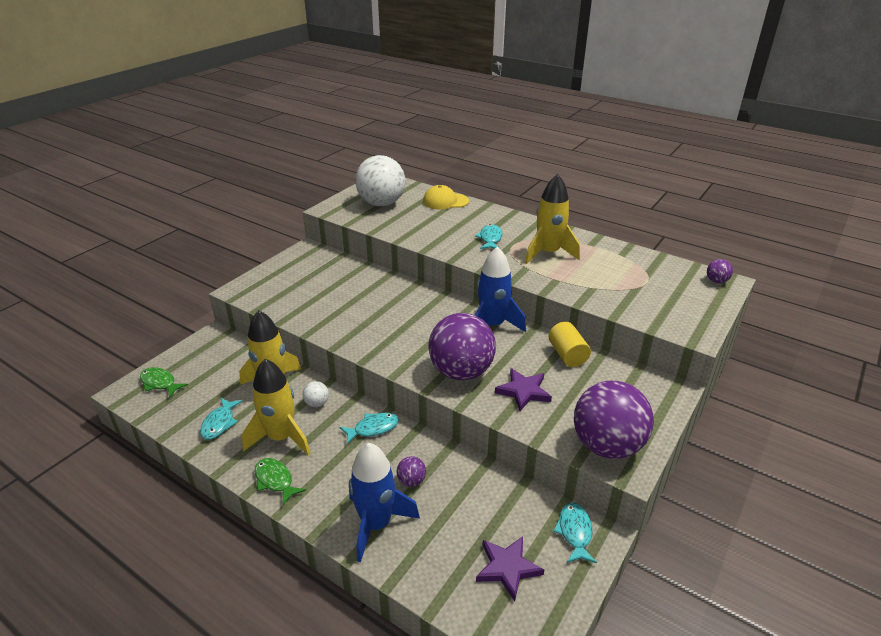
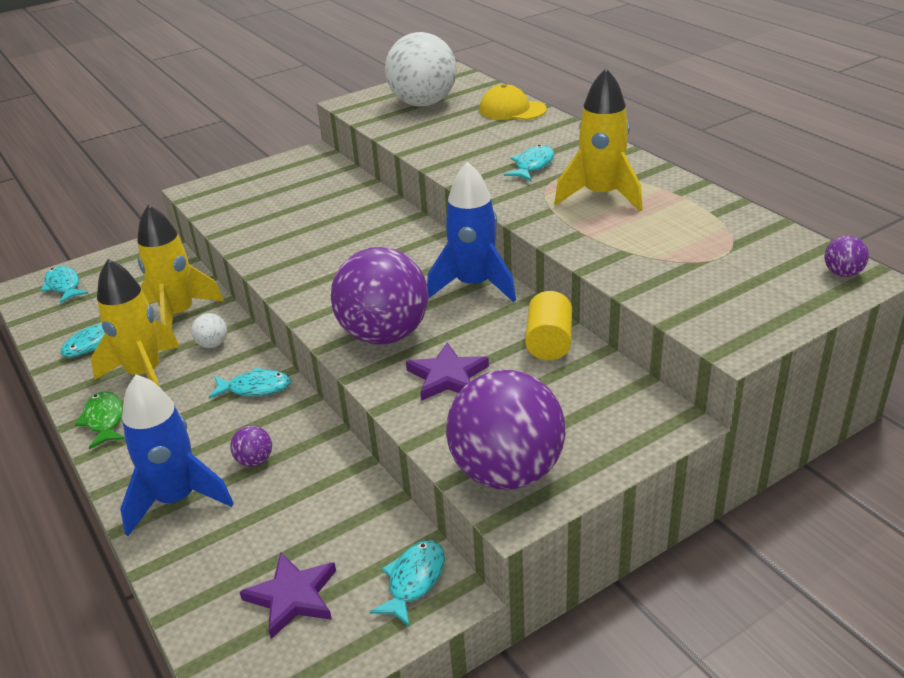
camera: 25 degrees right, 0 degrees up
green fish [140,367,188,398] -> turquoise fish [41,266,88,303]

